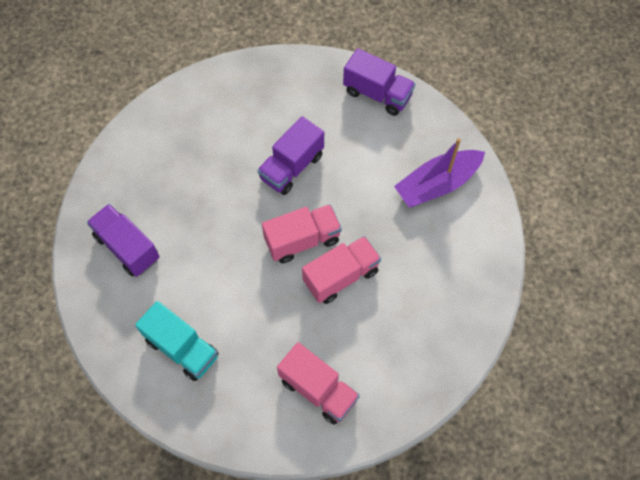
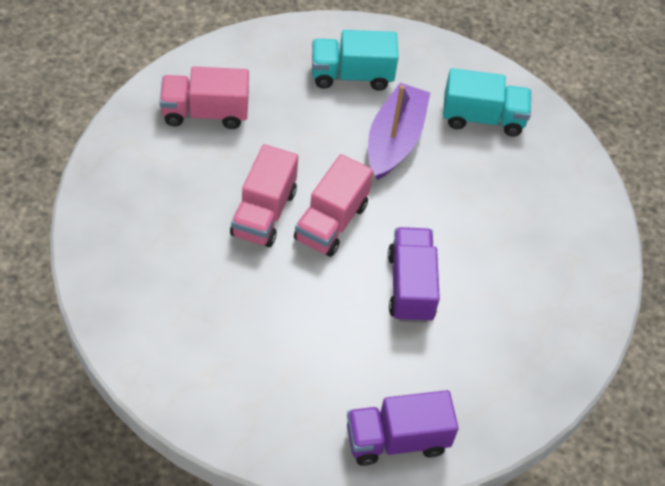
camera: 135 degrees right, 10 degrees down
purple truck [87,204,160,277] -> turquoise truck [443,68,531,136]
purple boat [394,138,485,207] -> purple boat moved to [368,83,430,180]

